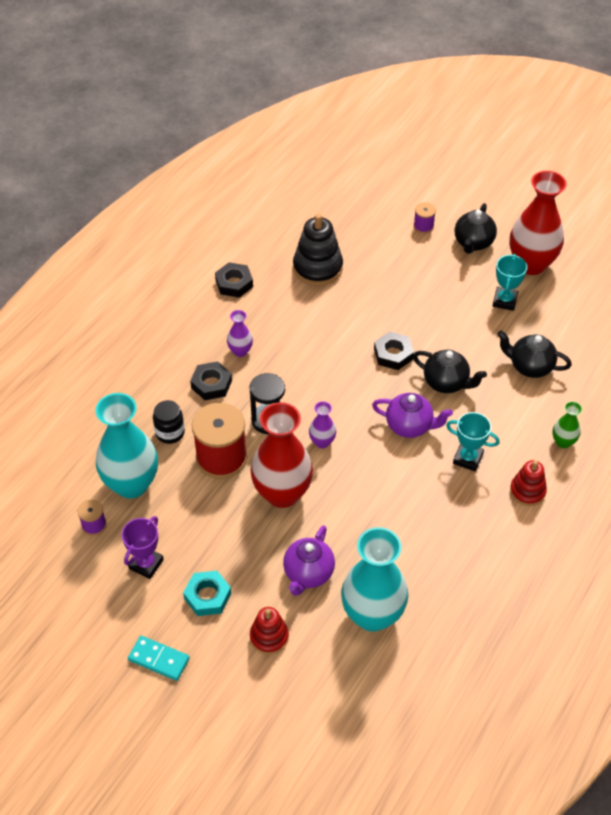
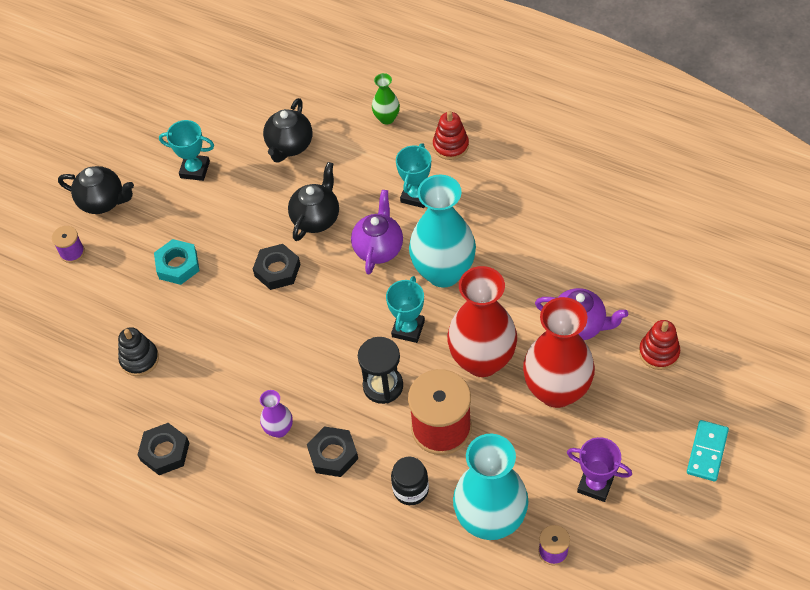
camera: 90 degrees left, 5 degrees up
turquoise nut [183,571,231,616] -> turquoise nut moved to [154,239,200,285]
black stacking toy [293,214,343,286] -> black stacking toy [118,327,159,376], size x0.62
purple vase [309,401,336,448] -> turquoise trophy [386,276,425,343]
turquoise vase [341,527,408,632] -> turquoise vase moved to [409,174,476,288]
red vase [509,171,567,275] -> red vase moved to [523,297,595,408]

